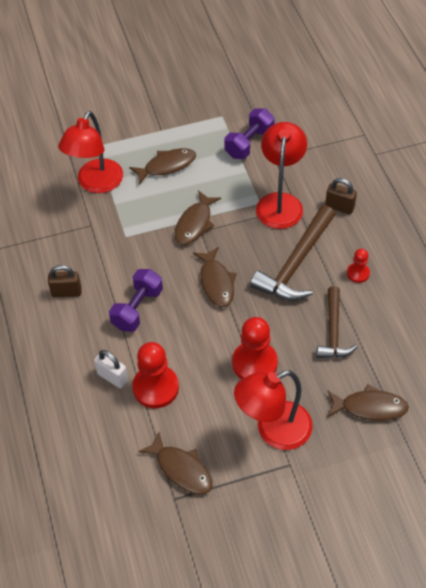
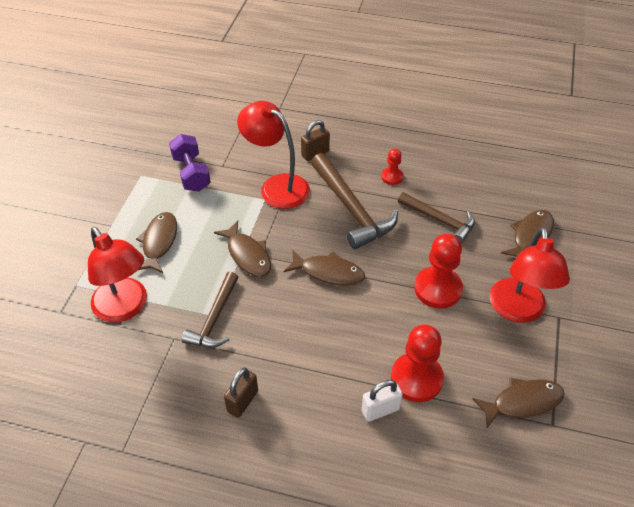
camera: 60 degrees left, 5 degrees down
purple dumbbell [109,269,163,332] -> none
none -> brown hammer [182,272,238,348]

